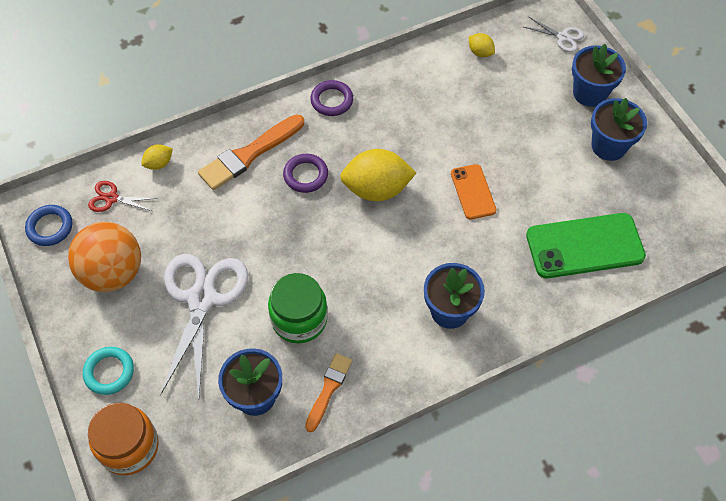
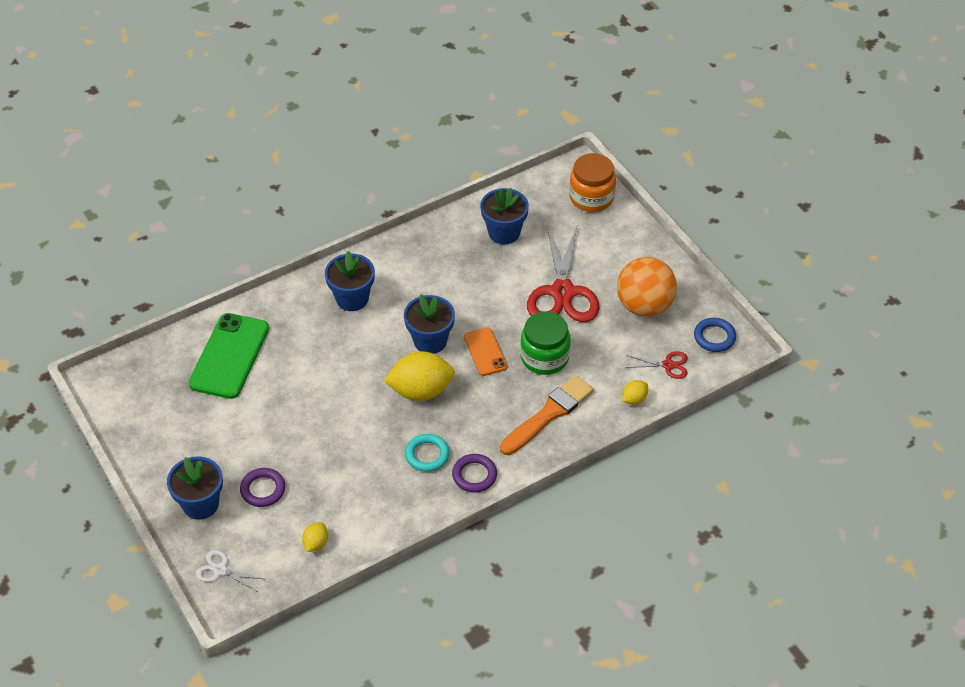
camera: 175 degrees right, 10 degrees down
turquoise ring [83,347,134,395] -> turquoise ring moved to [405,434,450,472]
white scissors [160,254,248,397] -> red scissors [527,226,599,322]
green jar [268,273,328,343] -> green jar moved to [520,312,571,375]
purple ring [283,154,328,193] -> purple ring moved to [240,468,285,507]
orange brush [305,353,352,432] -> none
orange phone [451,164,496,220] -> orange phone moved to [464,327,507,376]
yellow lemon [469,33,495,57] -> yellow lemon turned 75 degrees clockwise [302,522,328,552]
green phone [526,213,646,278] -> green phone turned 60 degrees counterclockwise [189,313,269,399]
blue flower pot [591,98,647,161] -> blue flower pot moved to [404,294,455,354]

